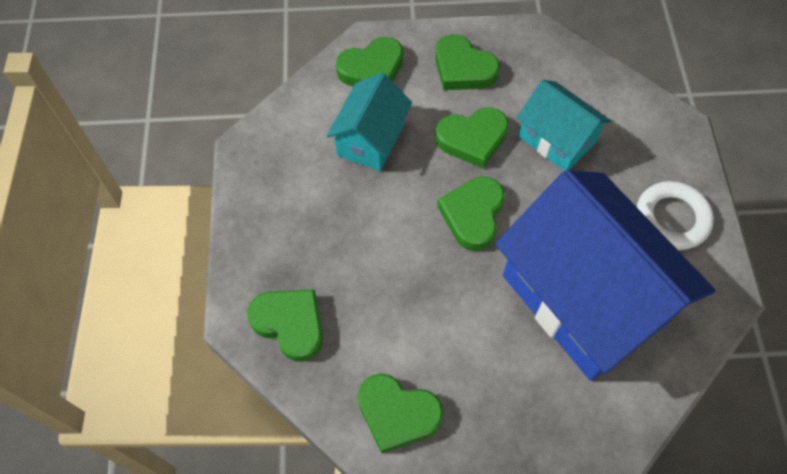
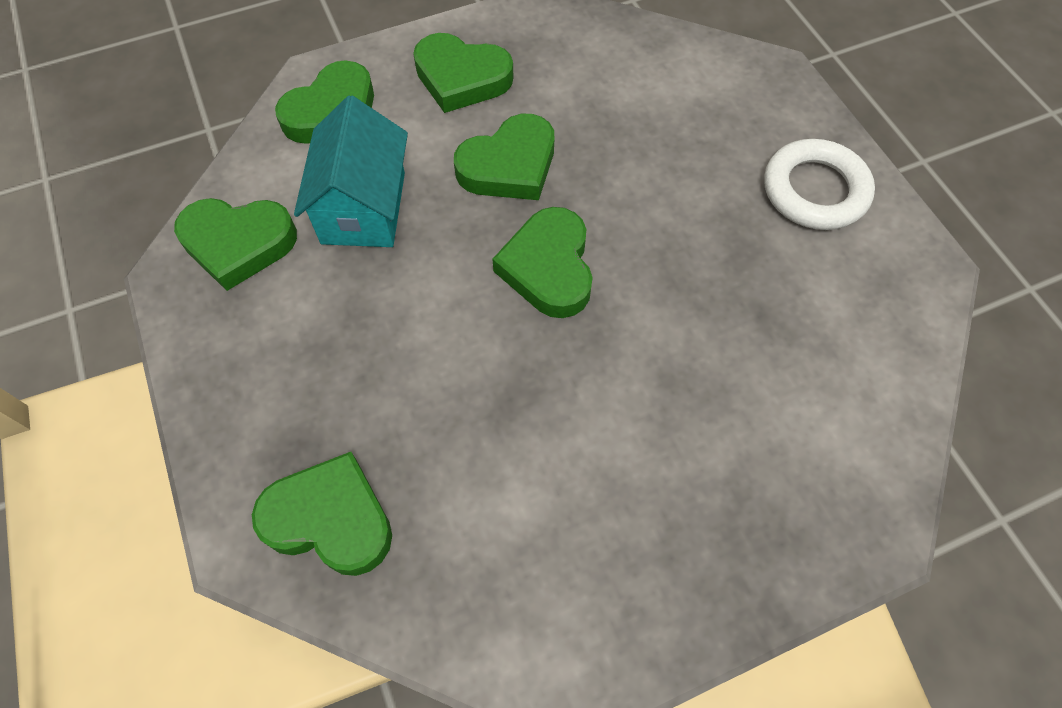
camera: 20 degrees left, 0 degrees up
green heart [358,373,444,454] -> green heart moved to [174,198,297,291]
blue house [496,169,715,381] -> none
turquoise house [517,80,611,171] -> none

